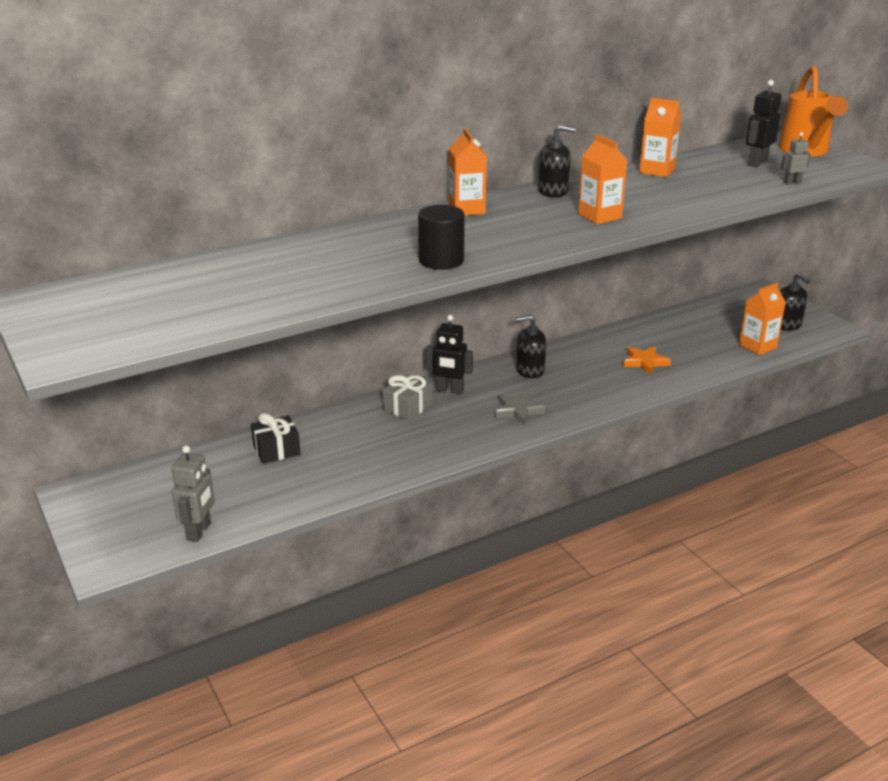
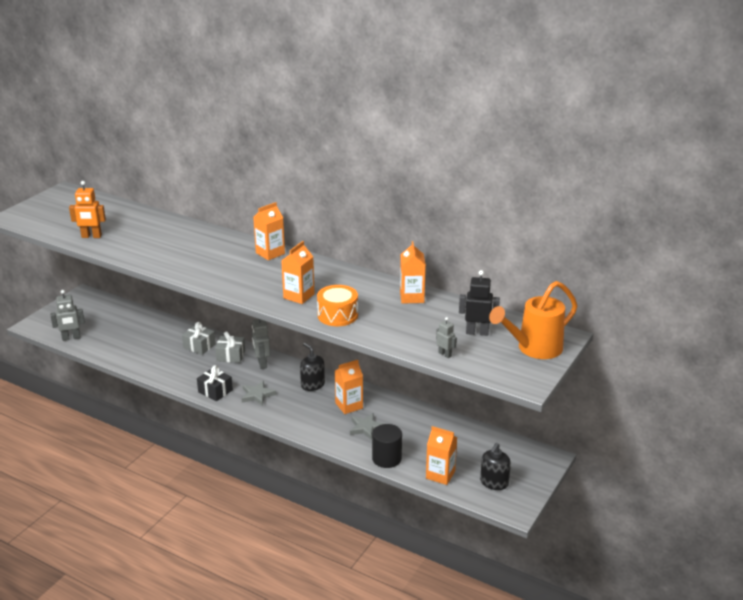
camera: 60 degrees right, 0 degrees up
black gift [251,413,301,464] -> black gift moved to [197,365,233,401]
black cylinder [418,205,465,270] -> black cylinder moved to [372,424,402,468]
black robot [426,315,473,395] -> grey robot [252,319,270,369]
black soap dispenser [538,125,576,197] -> none
orange star [623,346,671,375] -> grey star [350,413,384,440]
none -> orange robot [69,181,106,238]
none -> grey gift [182,322,216,355]
none -> orange drum [317,285,358,326]
none -> orange carton [335,360,363,414]

